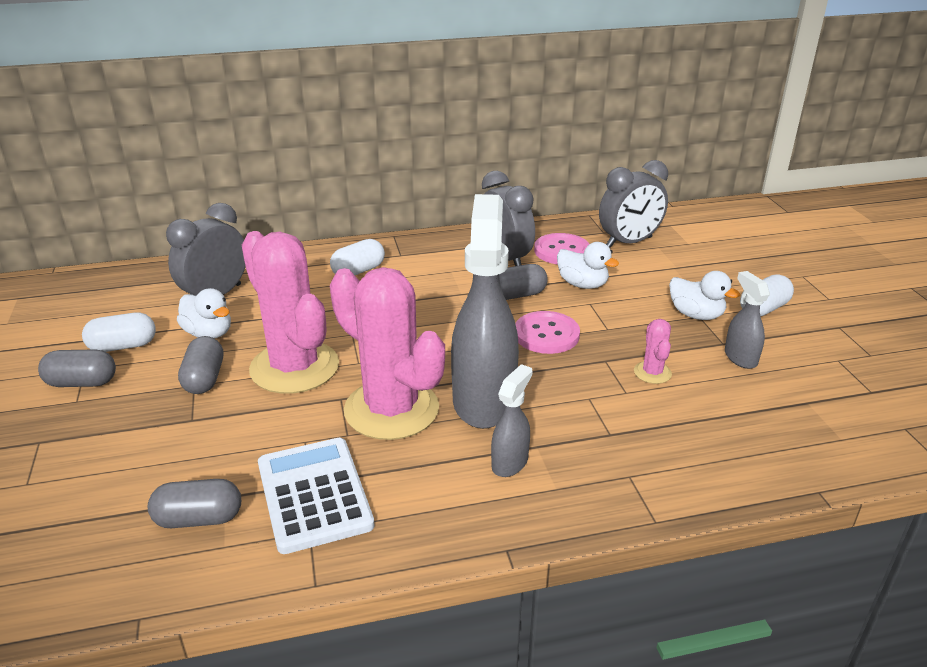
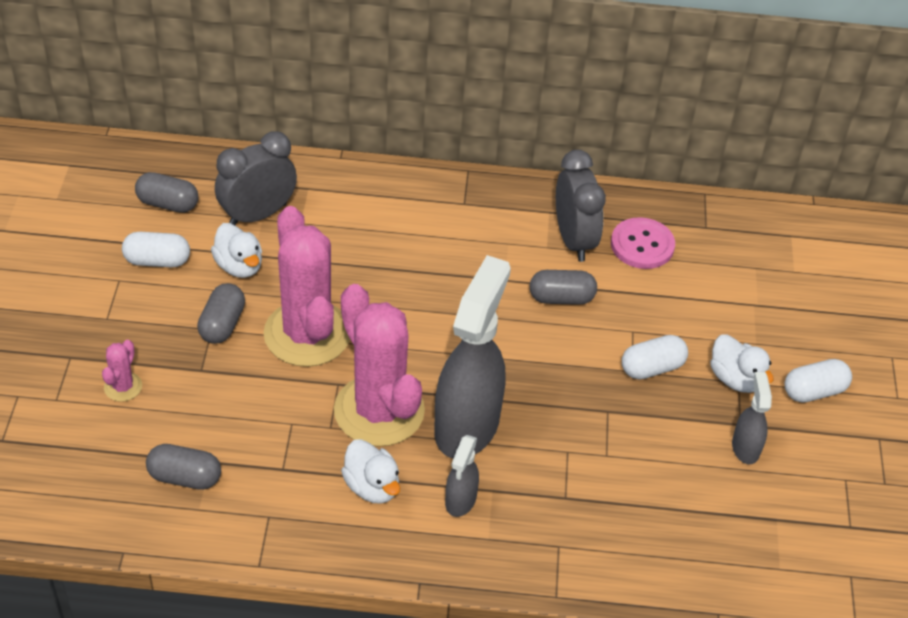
camera: 15 degrees right, 15 degrees up
grey capsule [38,349,116,387] -> grey capsule moved to [135,172,198,213]
white calculator [258,438,375,554] -> none
white capsule [330,239,385,275] -> white capsule moved to [622,335,688,379]
grey spray bottle [491,364,533,477] -> grey spray bottle turned 150 degrees clockwise [445,435,479,517]
pink button [515,311,580,354] -> none
white duck [557,242,619,289] -> white duck moved to [341,439,400,504]
grey clock [599,160,668,248] -> none
pink cactus [634,319,672,384] -> pink cactus moved to [102,340,142,402]

